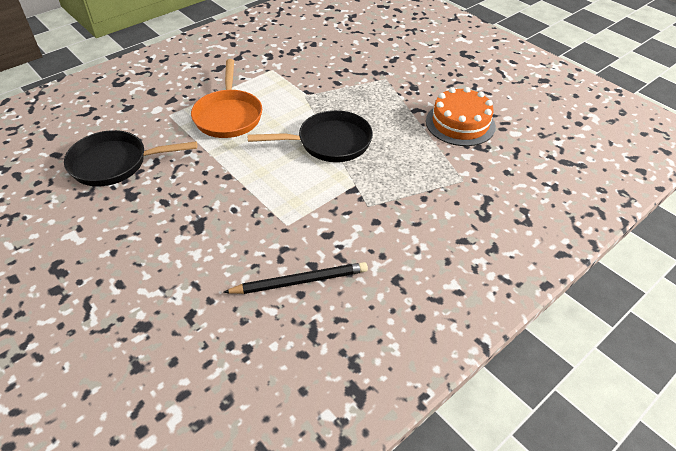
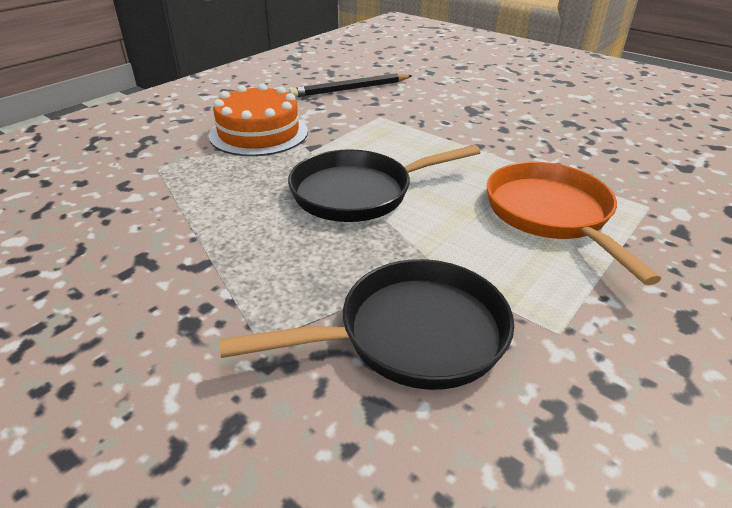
camera: 170 degrees right, 10 degrees down
black pan [64,130,197,186] -> black pan moved to [219,259,514,390]
orange cake [426,87,496,146] -> orange cake moved to [209,83,308,156]

